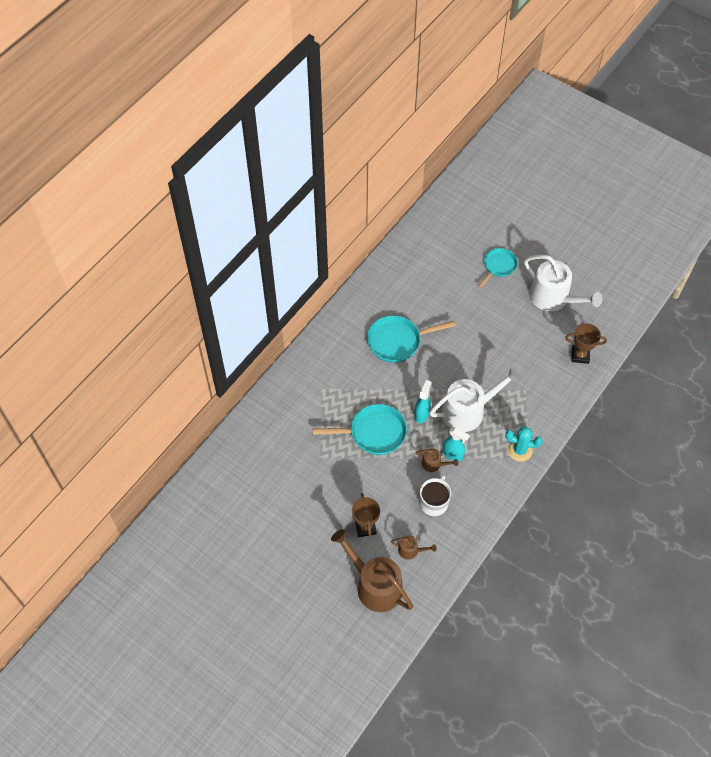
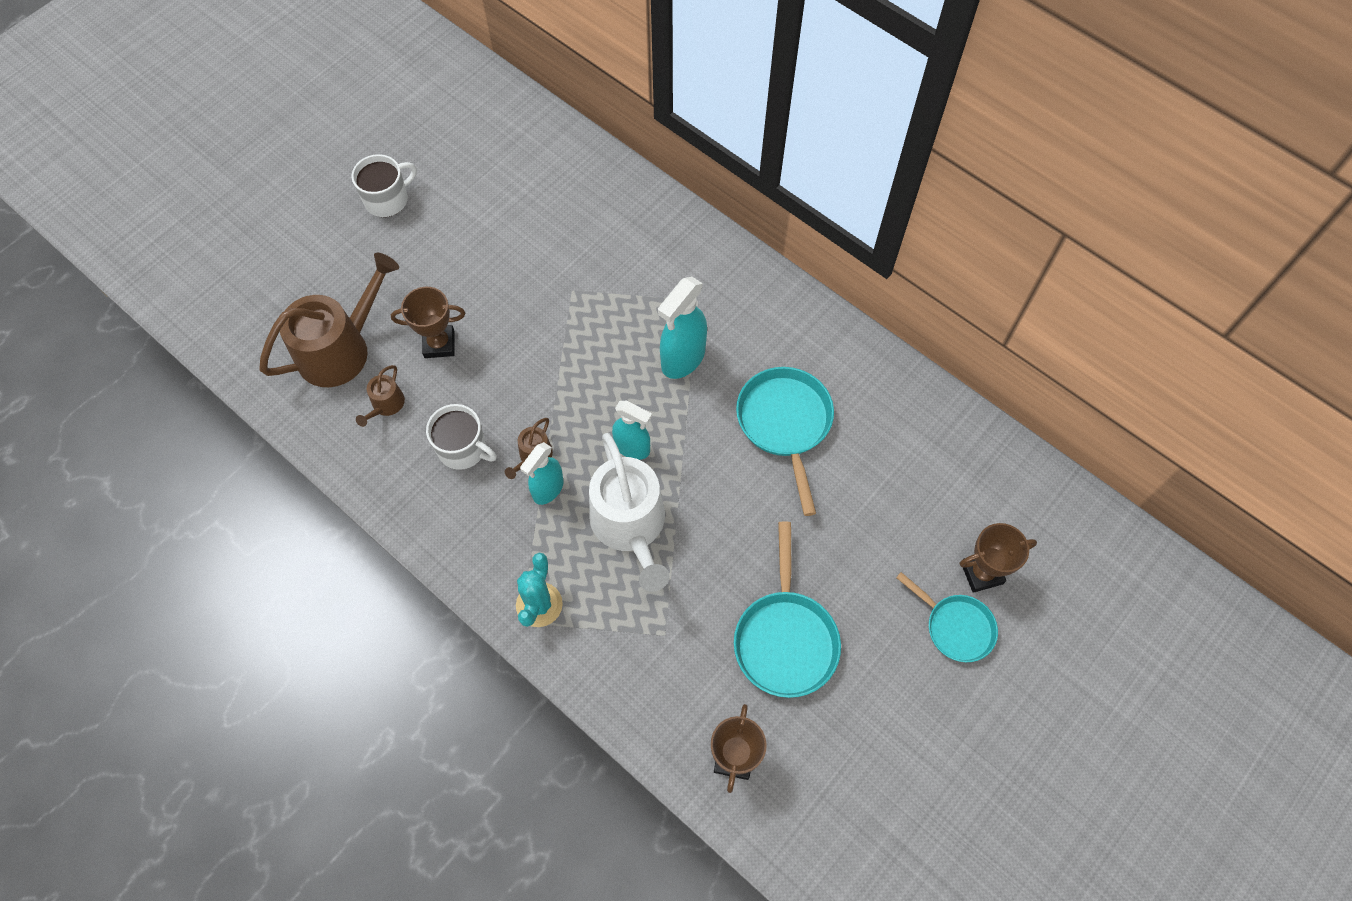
camera: 95 degrees right, 5 degrees up
turquoise pan [313,404,407,455] -> turquoise pan moved to [734,521,841,698]
white watering can [524,255,603,311] -> none
none -> white mug [351,154,417,217]
none -> turquoise spray bottle [658,277,707,379]
none -> brown trophy [959,523,1037,593]

